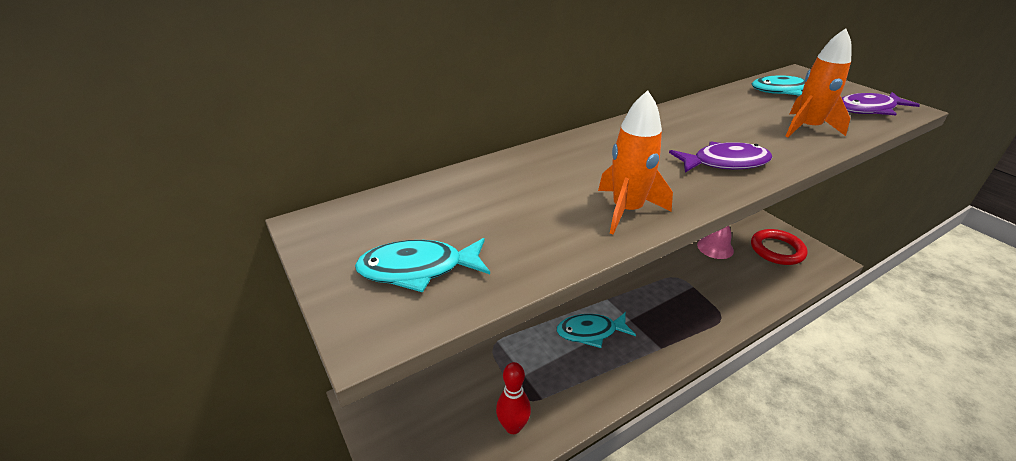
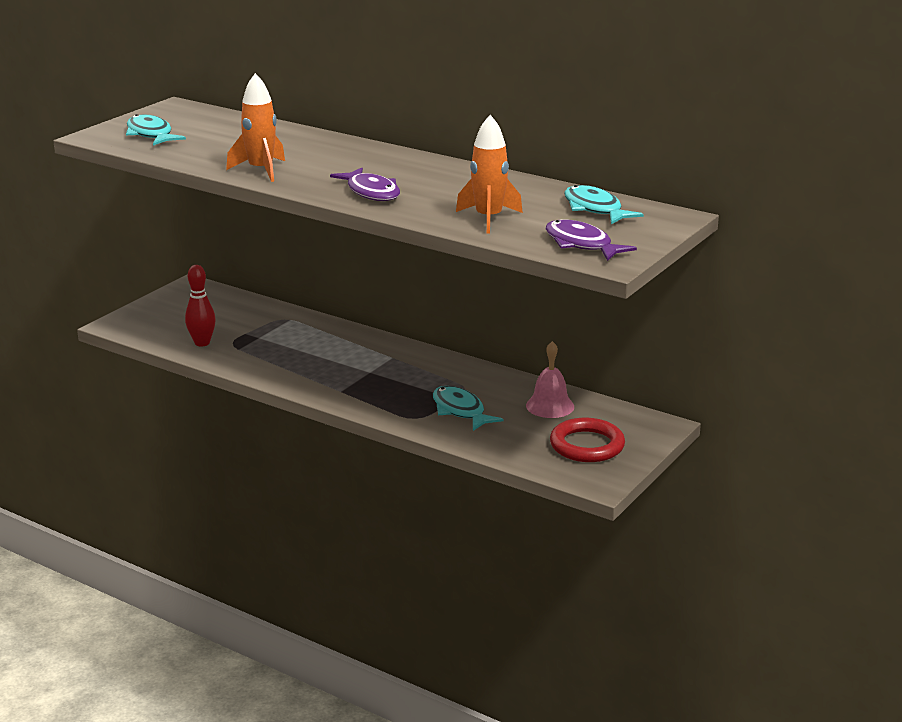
camera: 65 degrees right, 10 degrees down
turquoise fish [557,312,636,348] -> turquoise fish moved to [433,386,504,431]

